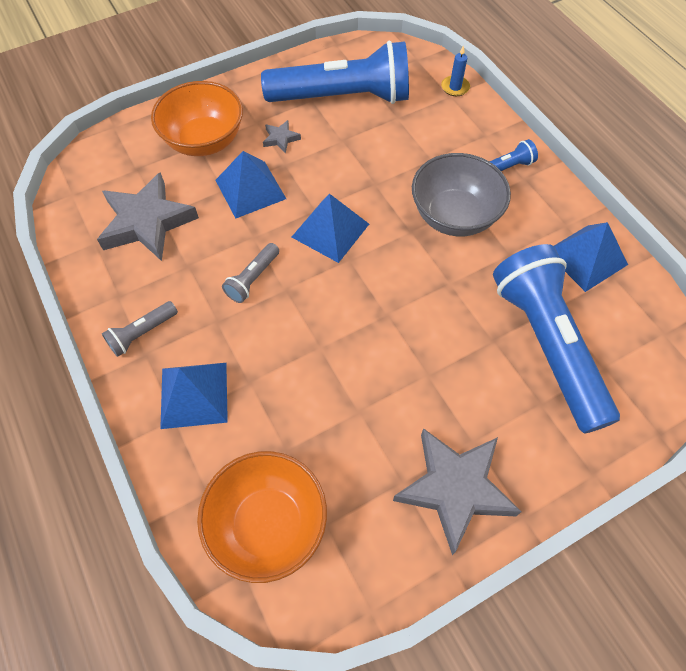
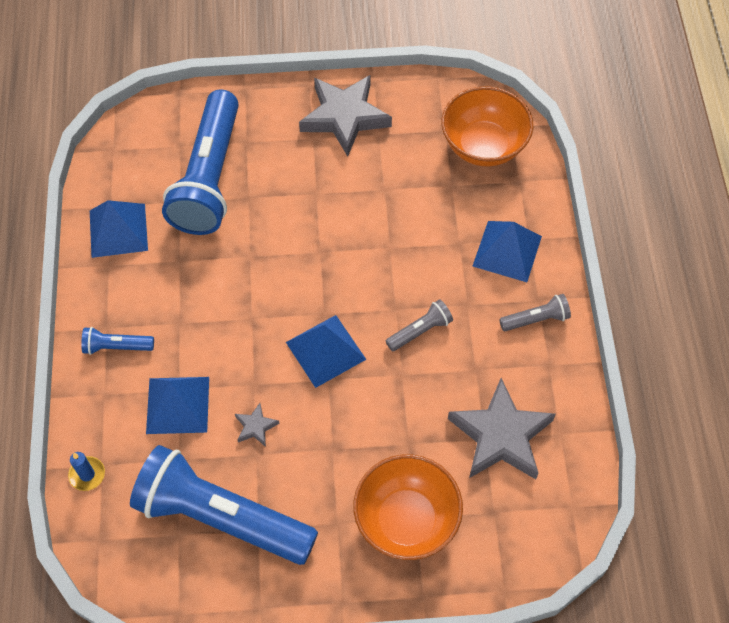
camera: 155 degrees left, 0 degrees up
blue pyramid [215,151,286,218] -> blue pyramid moved to [146,377,209,434]
grey star [263,120,301,153] -> grey star moved to [235,403,280,447]
grey bowl [412,153,511,237] -> none

